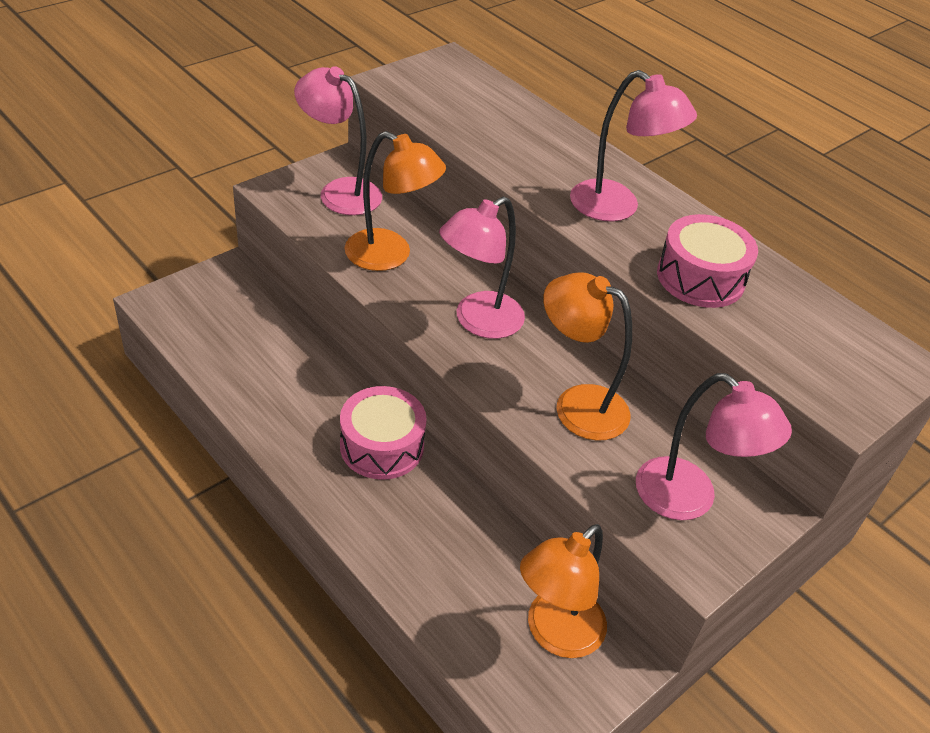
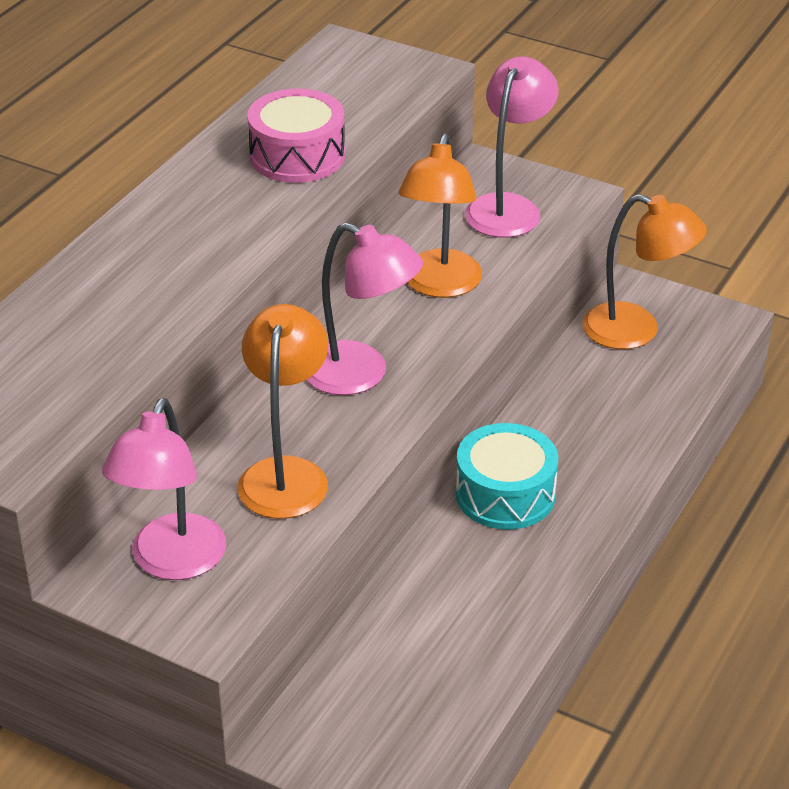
camera: 105 degrees left, 5 degrees down
pink drum [340,386,427,480] -> turquoise drum [456,423,558,530]
pink lamp [570,70,697,222] -> none

